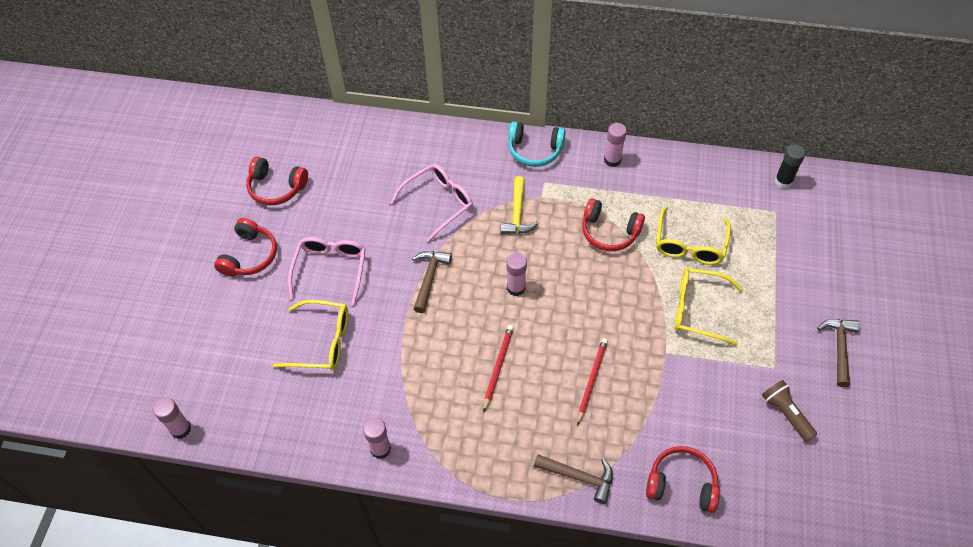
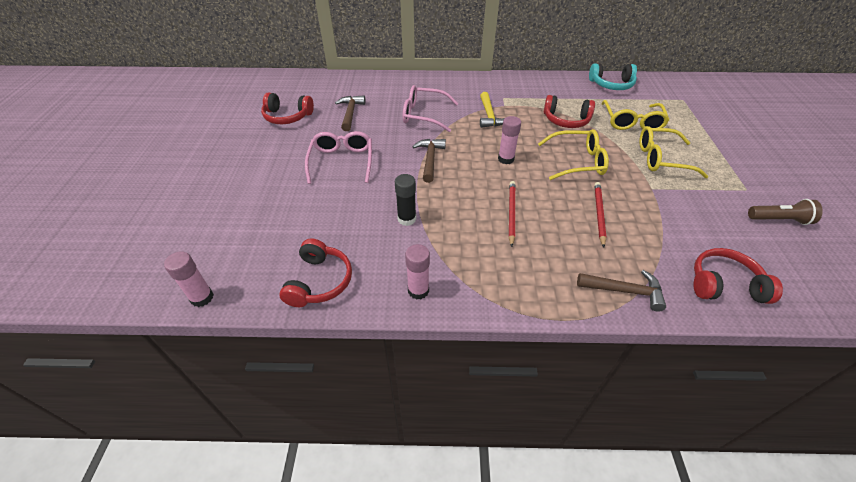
camera: 10 degrees left, 10 degrees down
red headphones [214,218,277,277] -> red headphones moved to [279,239,352,307]
yellow glasses [273,300,348,370] -> yellow glasses moved to [538,129,609,180]
pink glasses [390,164,473,242] -> pink glasses turned 120 degrees counterclockwise [403,85,459,132]
turquoise headphones [509,121,565,167] -> turquoise headphones moved to [589,63,637,90]
pink glue stick [604,123,627,167] -> none
brown flashlight [762,380,817,442] -> brown flashlight turned 135 degrees clockwise [748,199,823,225]
black glue stick [775,144,806,189] -> black glue stick moved to [395,174,416,226]
brown hammer [817,319,860,387] -> brown hammer moved to [335,95,365,131]

